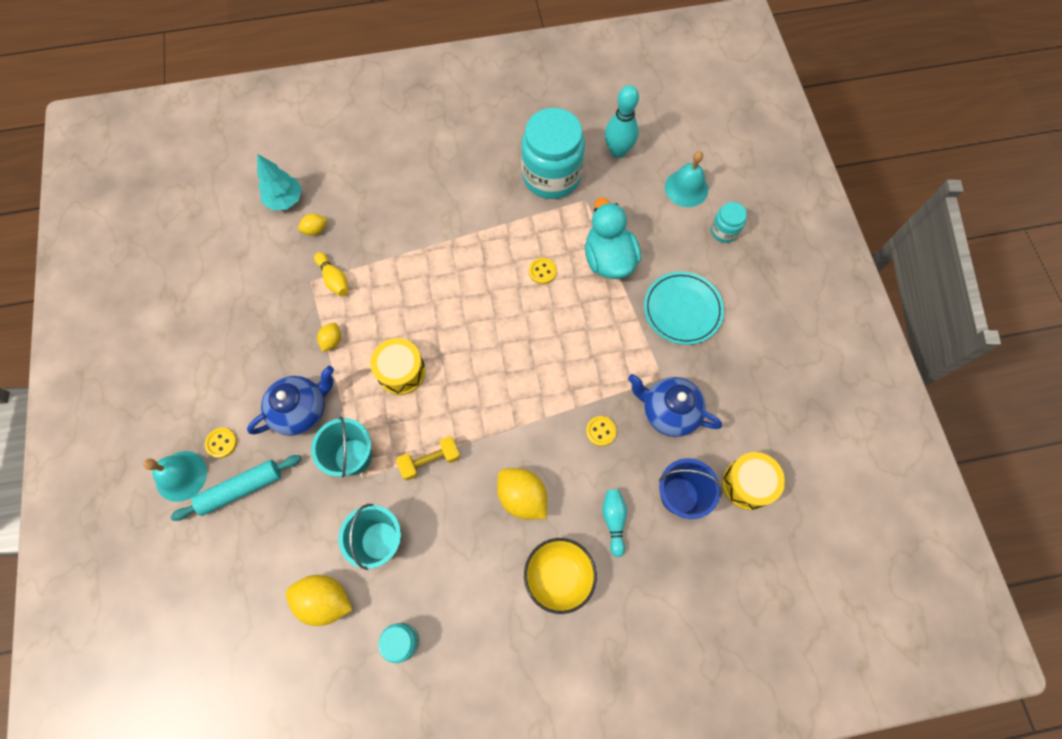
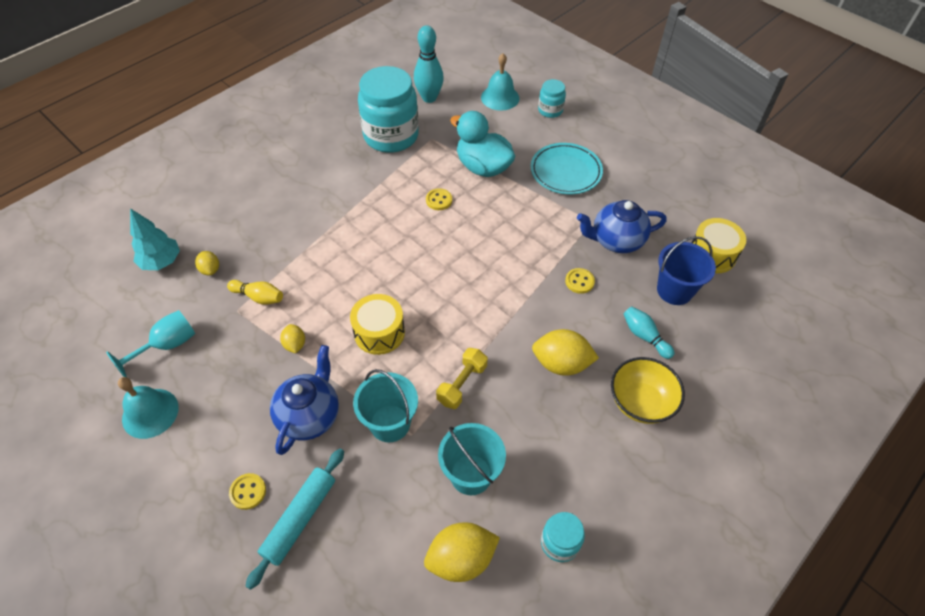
camera: 35 degrees left, 15 degrees down
turquoise bell [143,451,207,502] -> turquoise bell moved to [118,377,179,439]
yellow lemon [298,214,328,235] -> yellow lemon turned 60 degrees counterclockwise [195,251,219,276]
none -> turquoise goblet [106,310,195,377]

